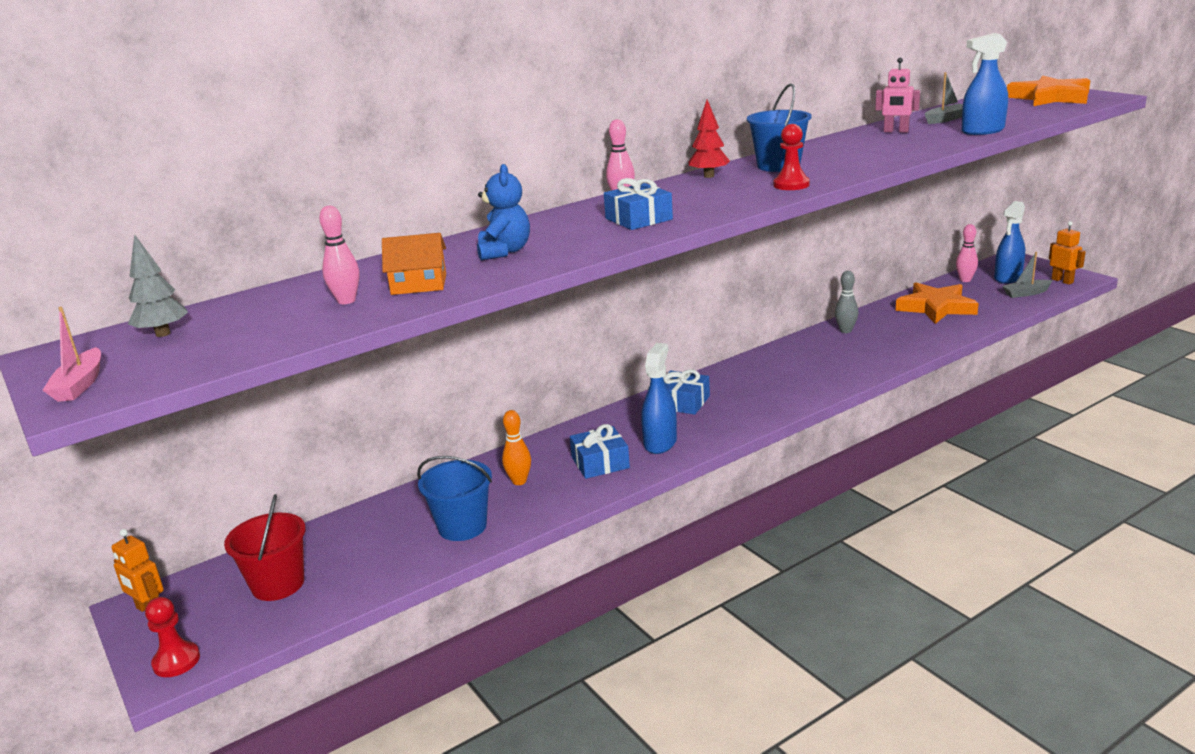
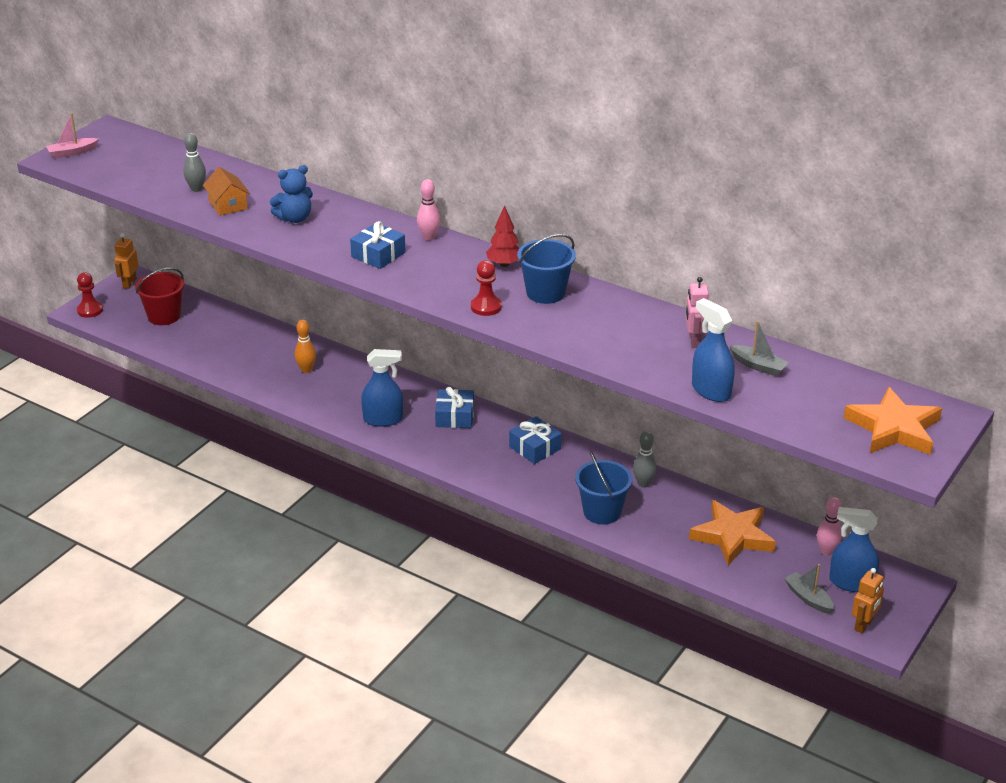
camera: 65 degrees right, 10 degrees up
grey tree [128,234,188,337] -> none
pink bowling pin [319,206,359,304] -> grey bowling pin [183,133,206,192]
blue bucket [417,456,492,541] -> blue bucket moved to [575,452,632,524]
blue gift [570,424,630,479] -> blue gift moved to [509,416,562,464]

